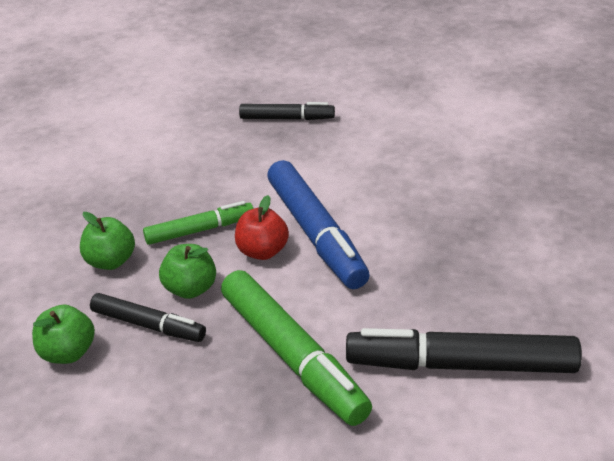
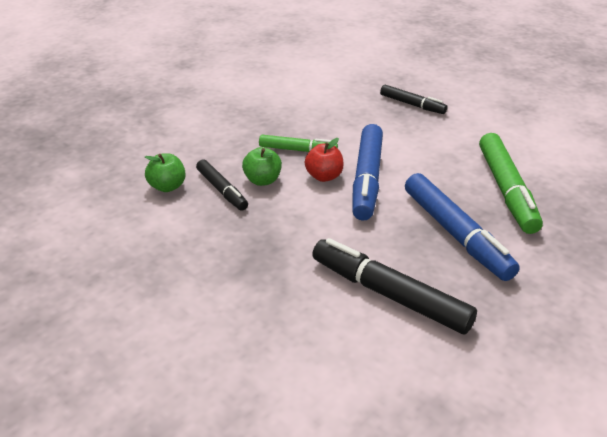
camera: 30 degrees right, 0 degrees up
green apple [80,212,135,270] -> none
green marker [221,270,372,426] -> green marker moved to [479,133,543,234]
none -> blue marker [405,173,520,281]

